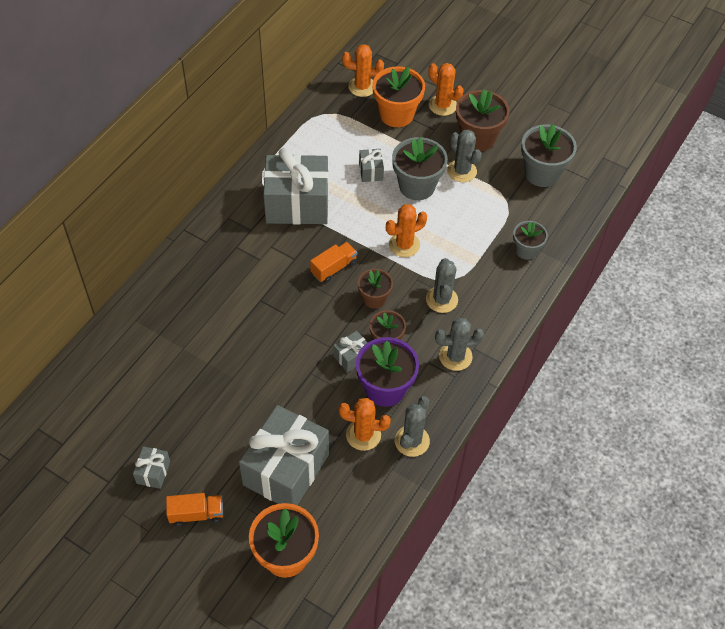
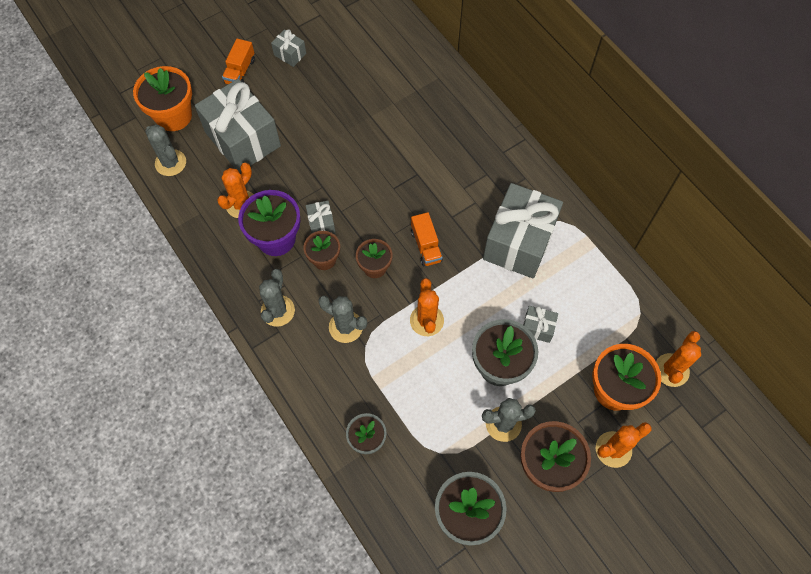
camera: 115 degrees right, 10 degrees up
grey cactus [395,396,430,457] -> grey cactus moved to [145,124,186,176]

